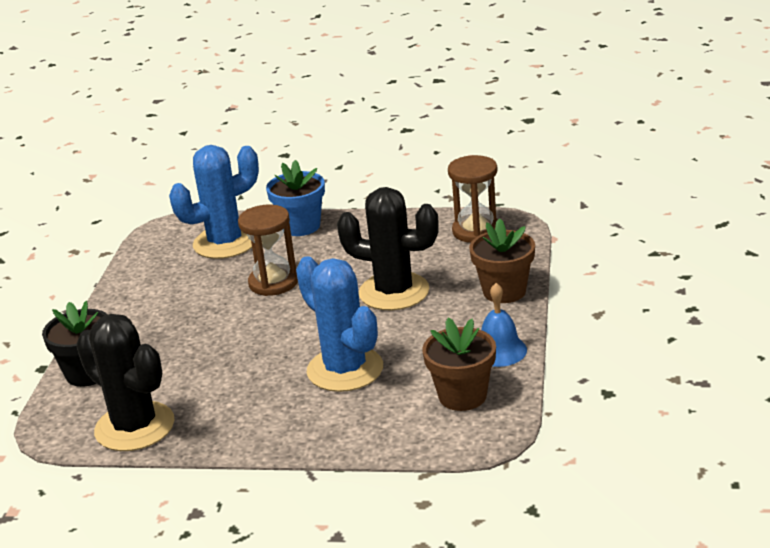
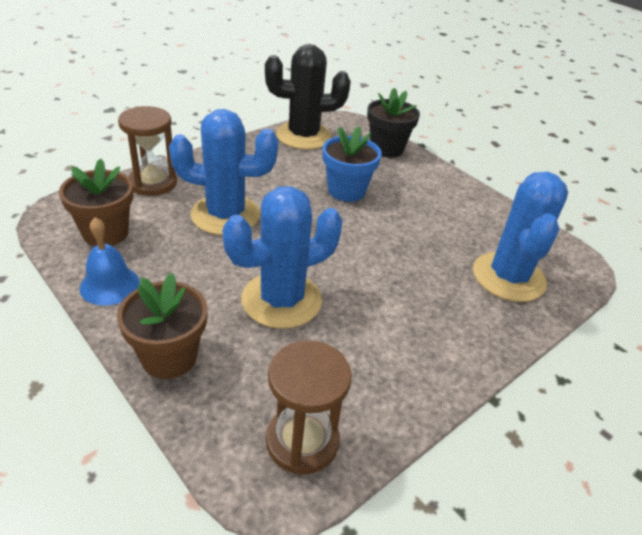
camera: 125 degrees right, 10 degrees up
brown hourglass [238,205,298,296] -> brown hourglass moved to [118,106,177,196]
blue flower pot [266,160,325,236] -> blue flower pot moved to [323,126,382,202]
black cactus [337,187,439,310] -> blue cactus [222,186,343,329]

